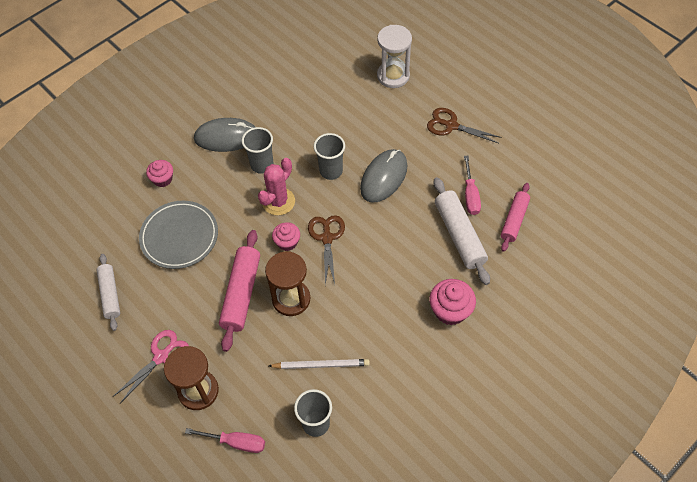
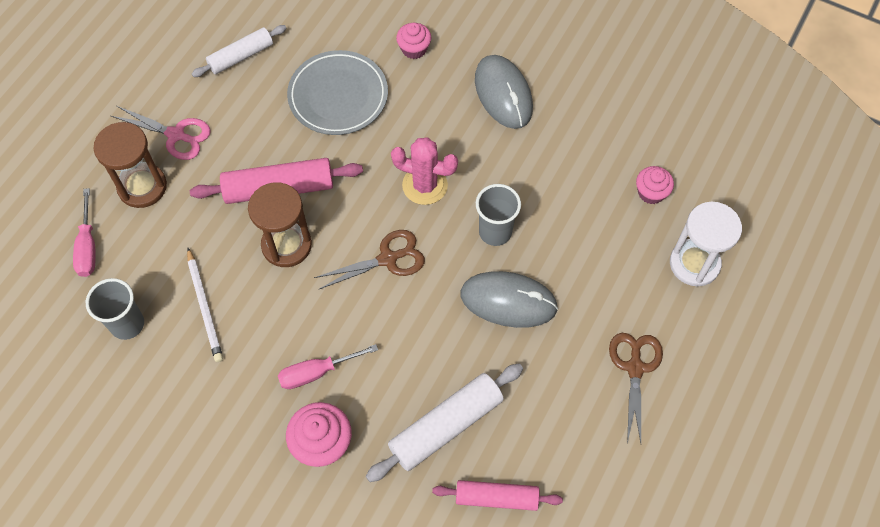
camera: 70 degrees right, 5 degrees up
grey cup [242,127,274,174] -> none
pink cupcake [272,222,300,251] -> pink cupcake moved to [636,166,674,204]
pink screwdriver [464,156,481,215] -> pink screwdriver moved to [278,344,378,389]

